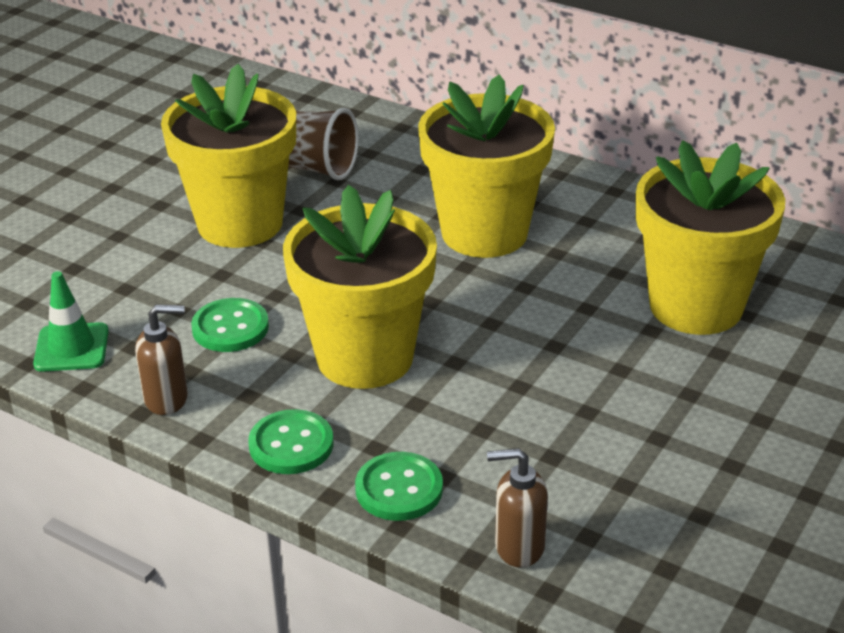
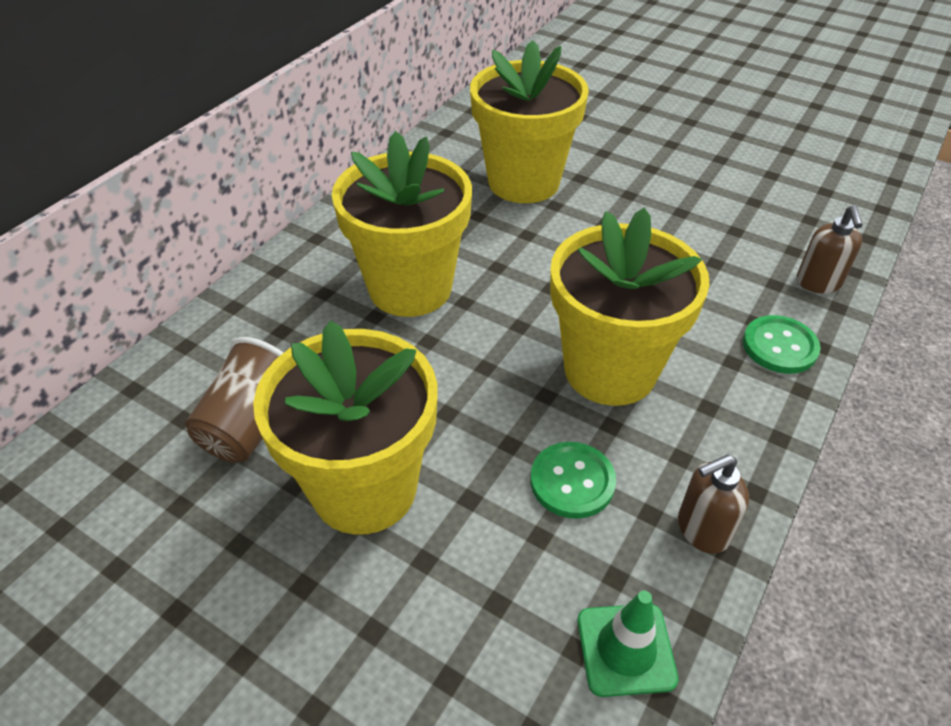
camera: 90 degrees left, 10 degrees up
brown soap dispenser [135,304,188,415] -> brown soap dispenser turned 105 degrees counterclockwise [678,454,749,554]
green button [248,409,333,474] -> none

